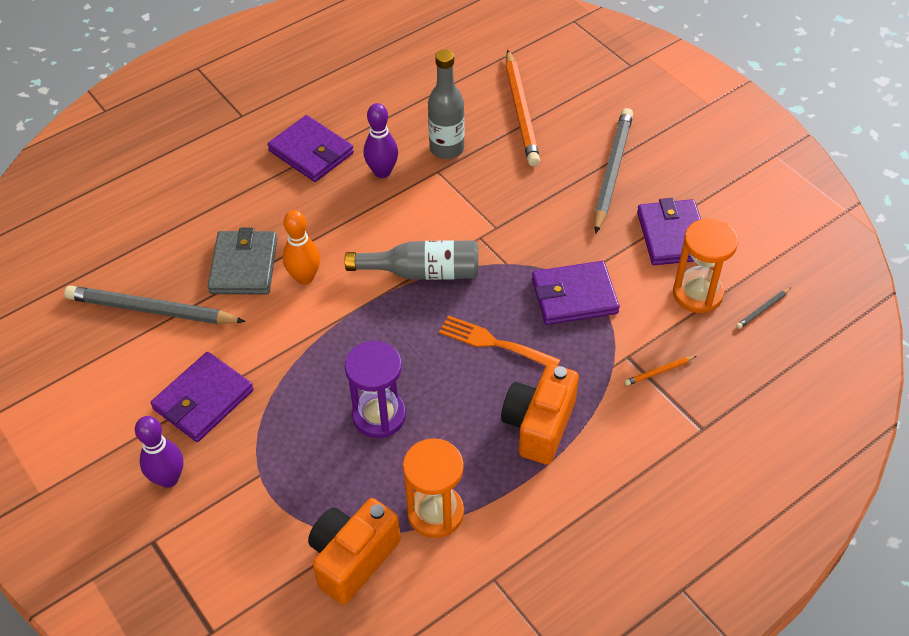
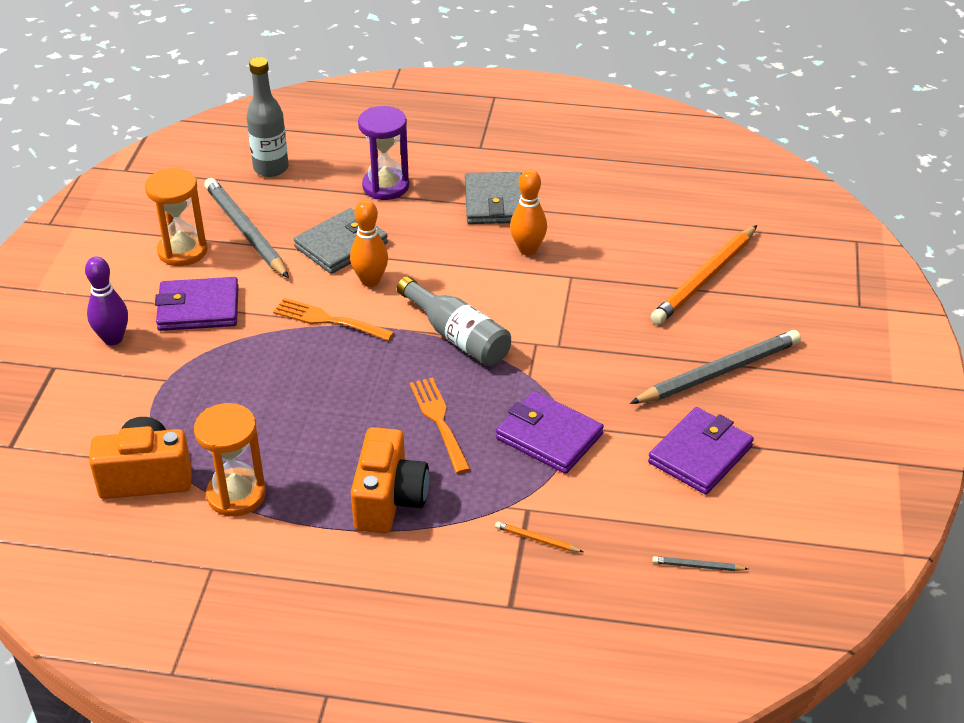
camera: 45 degrees right, 10 degrees down
purple wallet [268,115,354,182] -> grey wallet [465,172,522,224]
purple hourglass [345,341,406,438] -> purple hourglass moved to [358,106,409,200]
purple bowling pin [364,103,398,178] -> orange bowling pin [510,169,547,255]
grey bottle [428,49,465,159] -> grey bottle moved to [247,57,289,177]
orange camera [501,364,579,465] -> orange camera turned 120 degrees clockwise [351,427,429,533]
orange hourglass [673,219,738,313] -> orange hourglass moved to [145,168,207,266]
none -> orange fork [273,298,394,341]

